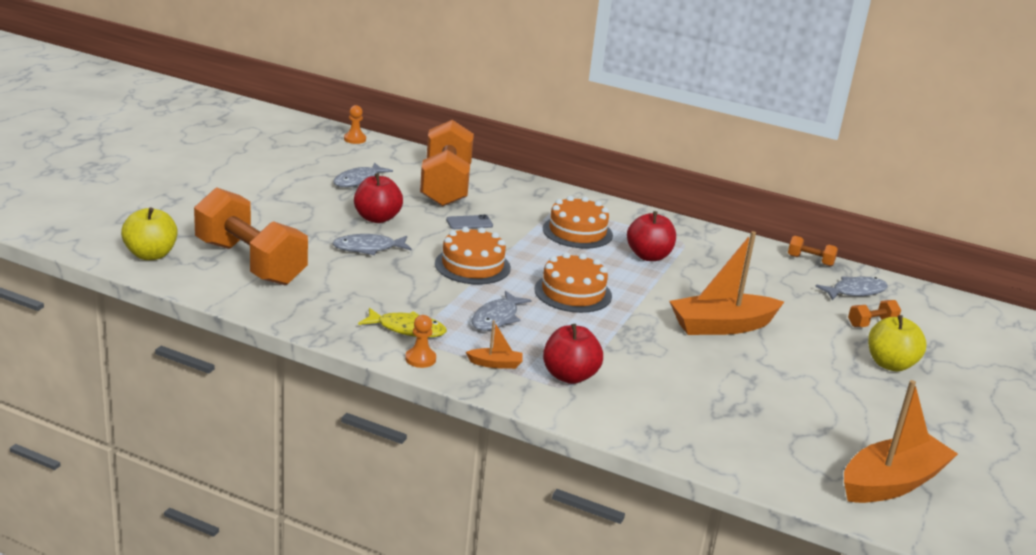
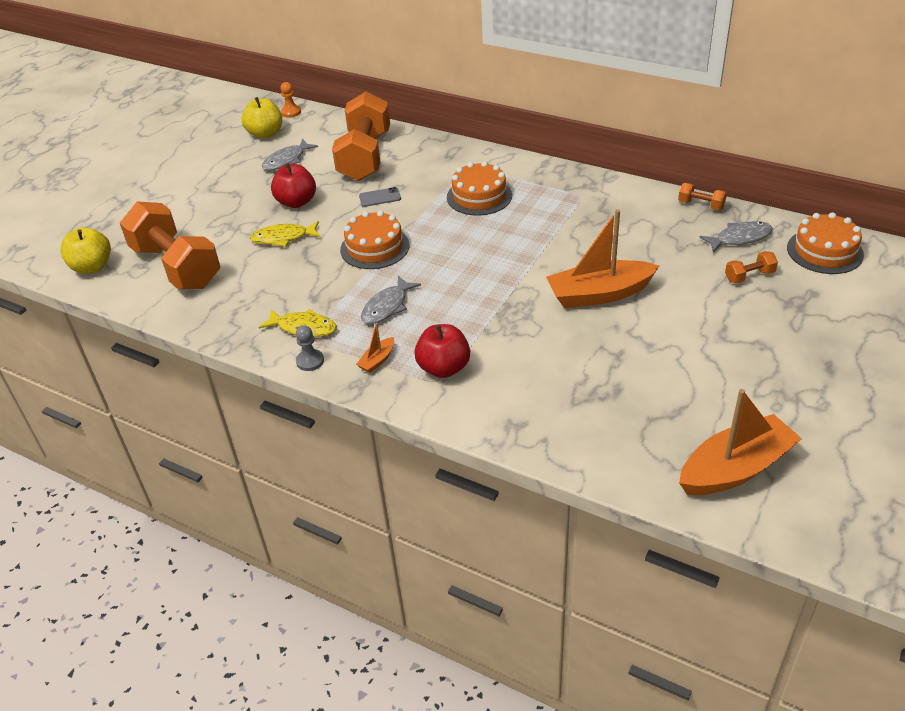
camera: 10 degrees right, 15 degrees up
grey fish [332,234,412,255] -> yellow fish [250,221,321,247]
orange pawn [405,315,436,368] -> grey pawn [296,325,324,371]
orange boat [466,321,523,369] -> orange boat turned 120 degrees clockwise [356,323,394,373]
orange cake [535,252,612,313] -> orange cake moved to [787,212,864,274]
red apple [627,211,676,261] -> none
yellow apple [868,315,927,372] -> yellow apple moved to [242,97,282,139]

